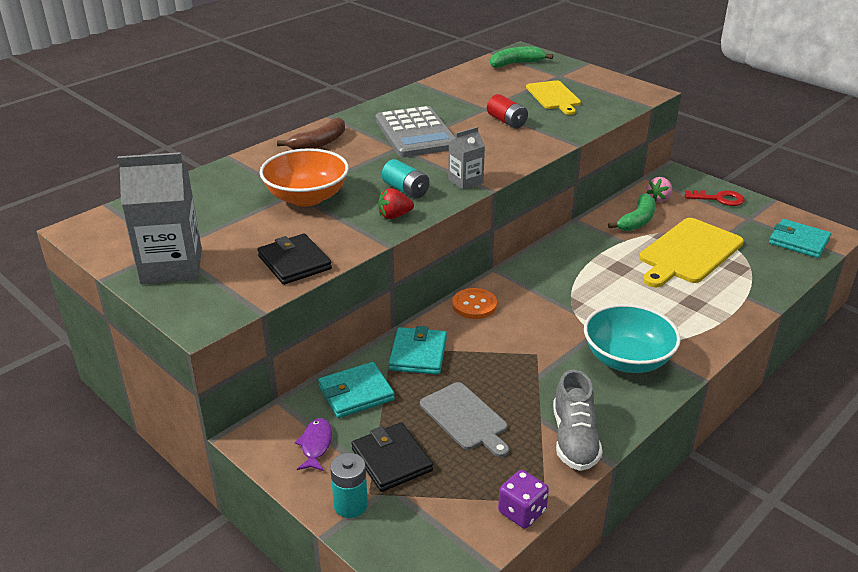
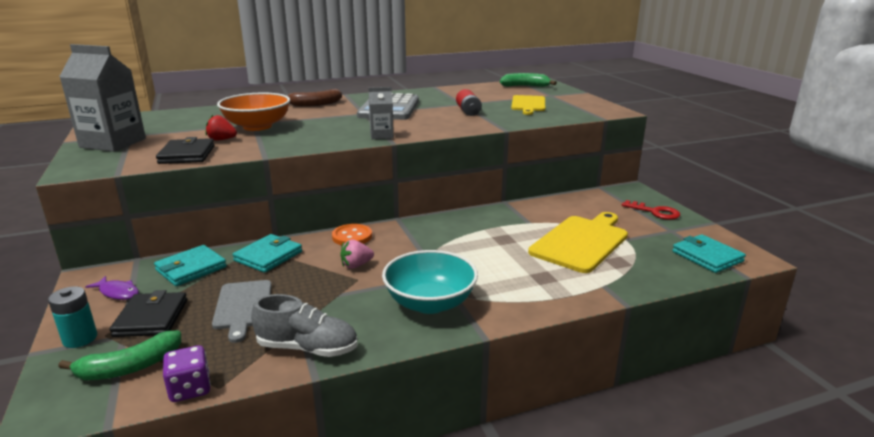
camera: 25 degrees right, 10 degrees down
purple fish [295,418,332,471] -> purple fish turned 90 degrees clockwise [85,276,139,300]
turquoise wallet [318,362,395,418] -> turquoise wallet turned 45 degrees counterclockwise [154,245,227,286]
red strawberry [378,188,414,219] -> red strawberry moved to [205,115,237,141]
turquoise battery [382,159,429,199] -> none
grey shoe [553,369,603,471] -> grey shoe turned 105 degrees counterclockwise [251,294,357,357]
green banana [608,193,655,231] -> green banana moved to [58,330,181,380]
yellow cutting board [639,218,744,287] -> yellow cutting board turned 150 degrees clockwise [528,212,628,273]
pink strawberry [646,177,672,202] -> pink strawberry moved to [340,240,374,268]

